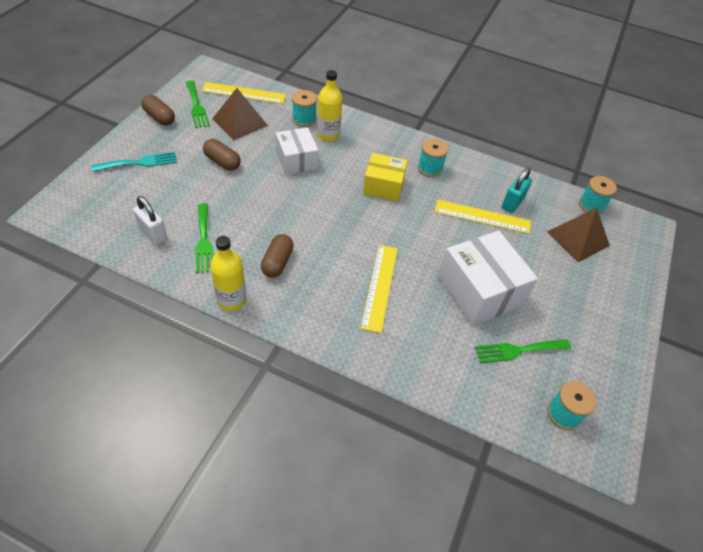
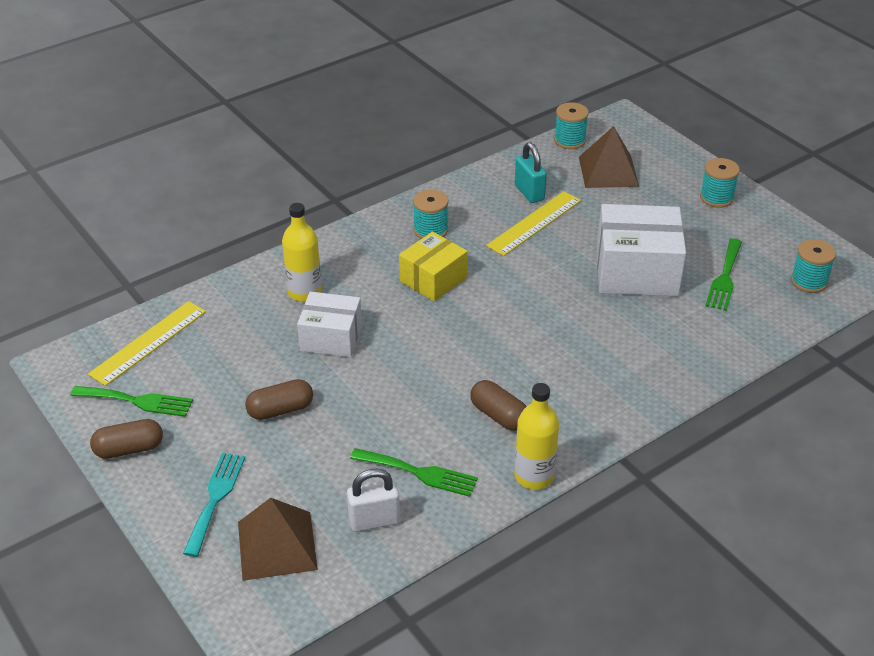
camera: 55 degrees left, 10 degrees down
brown pyramid [212,88,268,140] -> brown pyramid moved to [238,498,318,581]
turquoise spool [292,90,317,127] -> turquoise spool moved to [700,158,740,208]
yellow ruler [361,245,398,333] -> none

